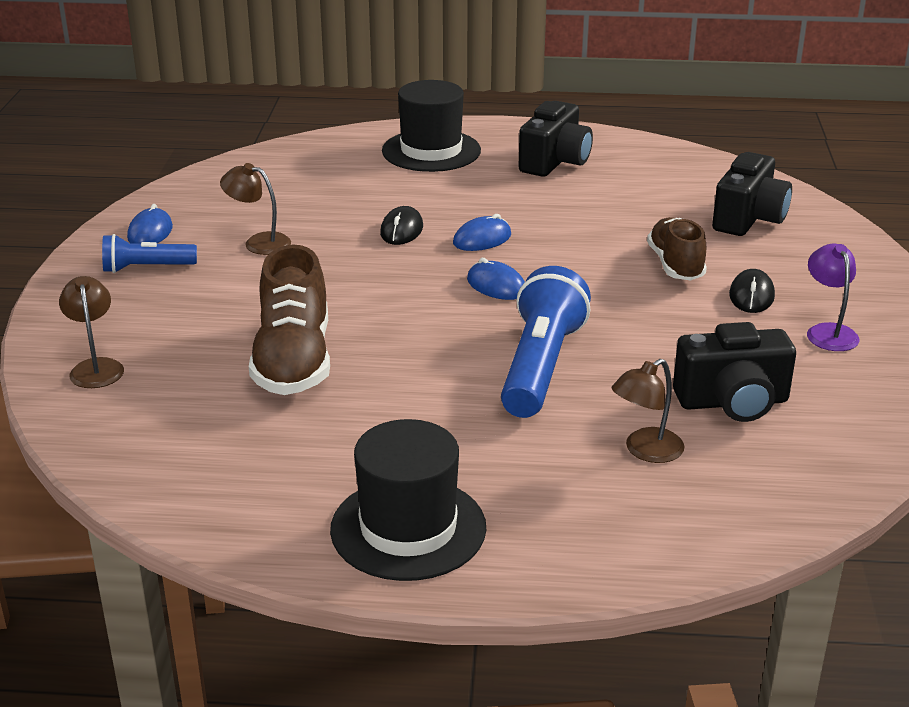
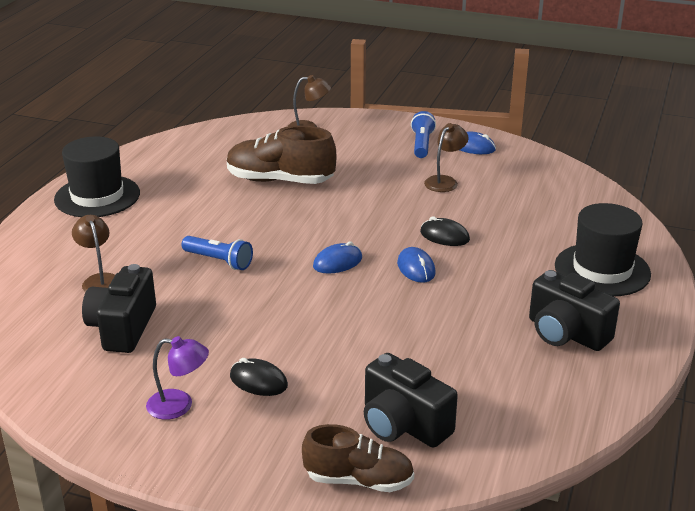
camera: 105 degrees right, 0 degrees up
blue flashlight [501,266,591,418] -> blue flashlight [182,236,253,270], size x0.57
brown shoe [647,217,707,281] -> brown shoe moved to [302,424,414,492]

